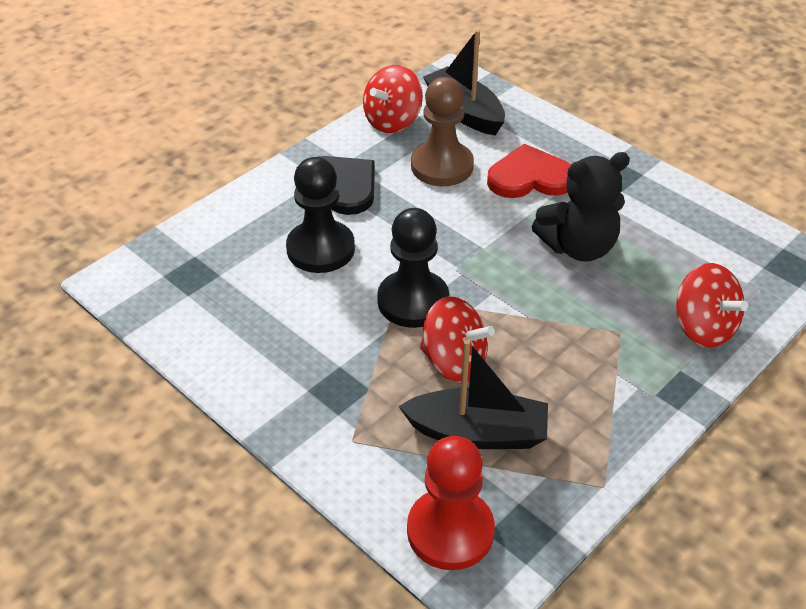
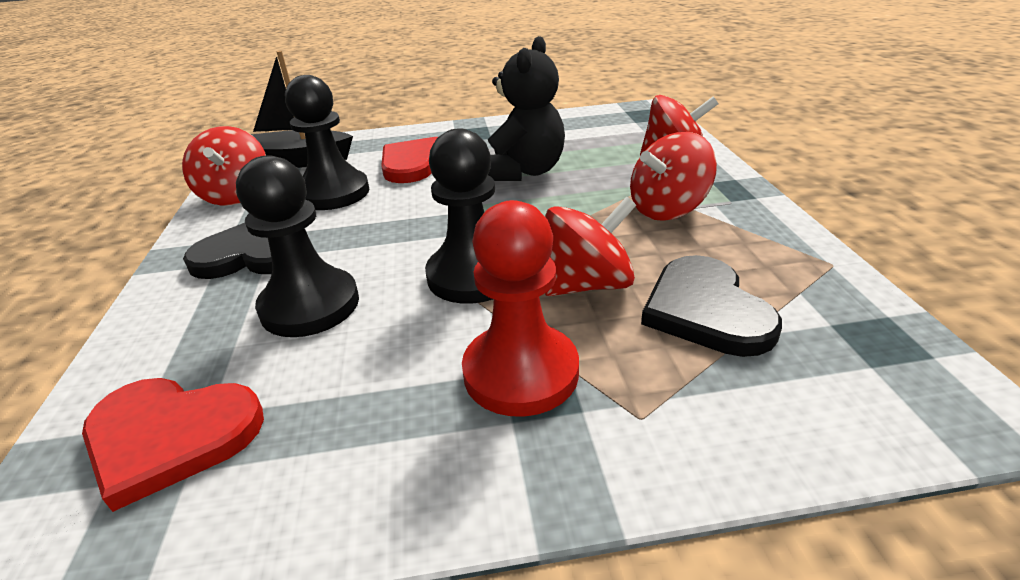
camera: 50 degrees left, 10 degrees down
black boat [398,340,548,449] -> black heart [641,255,782,357]
red pawn [407,436,495,570] -> red pawn moved to [462,200,579,417]
brown pawn [411,77,474,186] -> black pawn [285,75,369,210]
none -> red heart [82,378,264,512]
none -> red spinning top [630,132,717,221]

